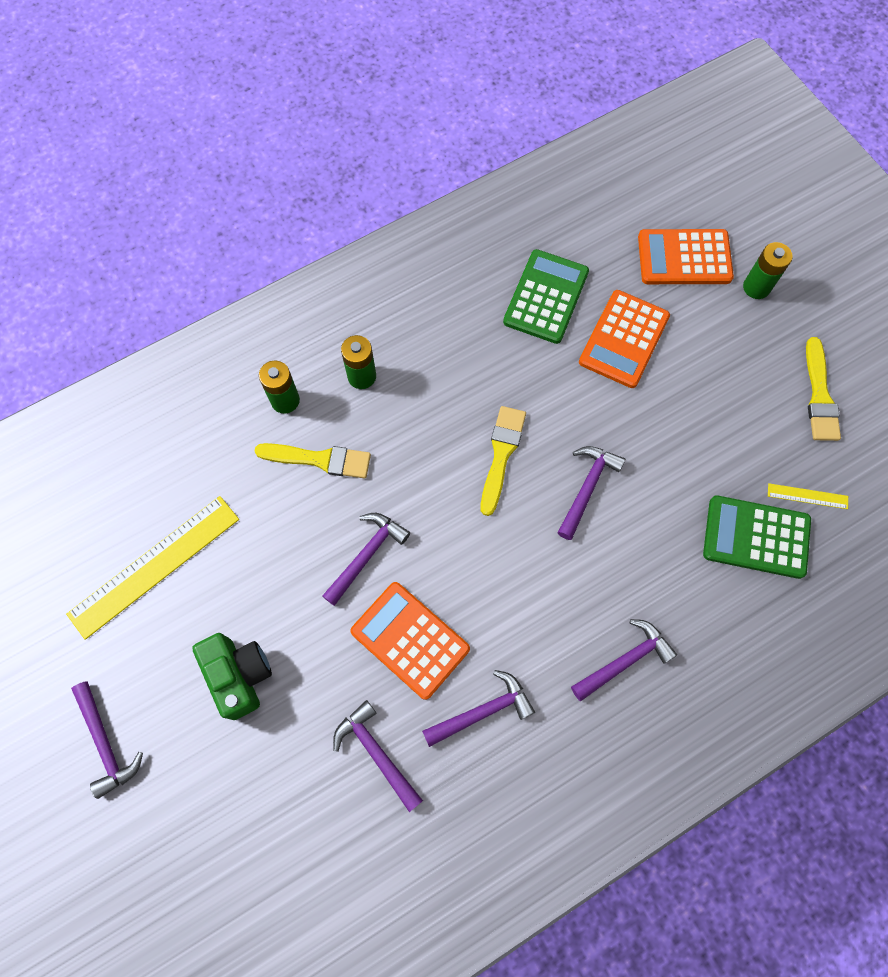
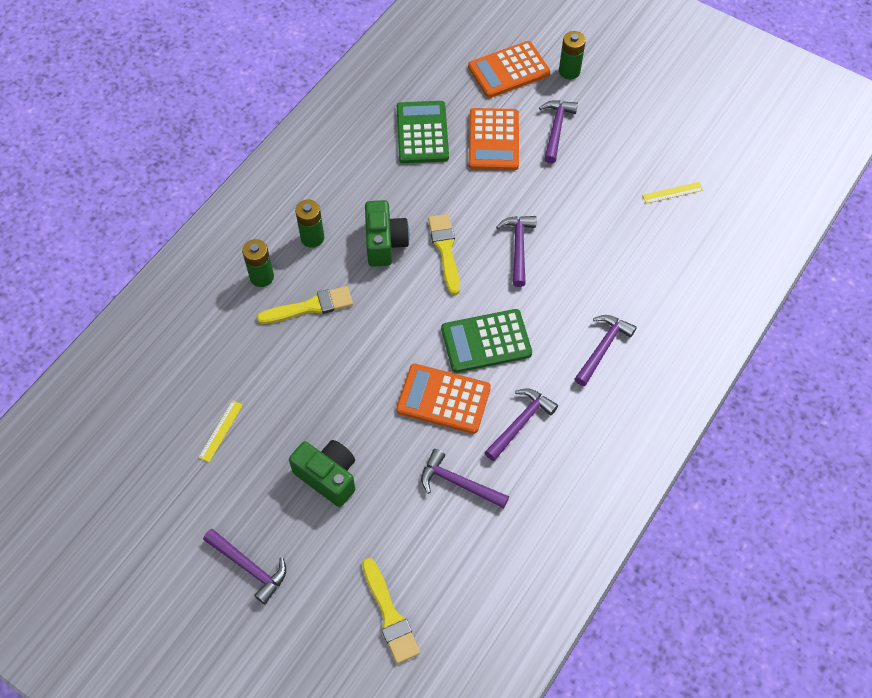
camera: 25 degrees left, 10 degrees down
yellow ruler [66,496,239,640] -> yellow ruler [198,400,243,462], size x0.44
purple hammer [322,513,410,606] -> purple hammer moved to [539,100,578,164]
green calculator [703,495,811,579] -> green calculator moved to [441,309,532,373]
yellow brush [806,337,841,441] -> yellow brush moved to [362,558,420,664]
none -> green camera [365,200,410,267]

